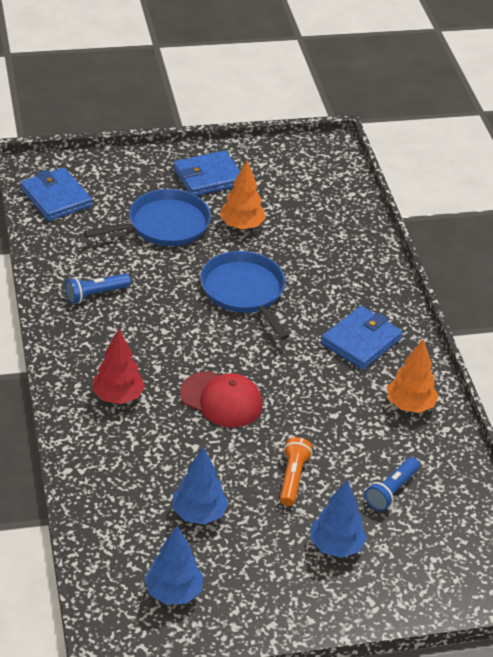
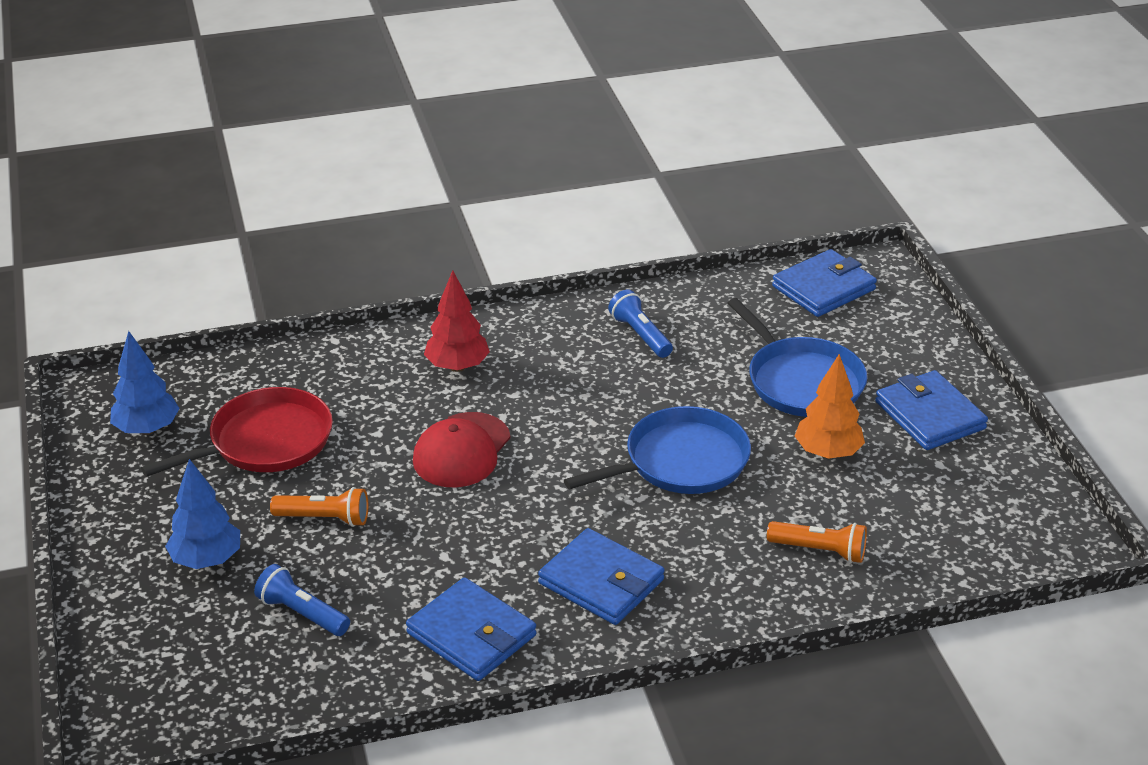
camera: 90 degrees right, 5 degrees down
blue tree [173,446,228,525] -> red pan [141,387,333,477]
orange tree [387,339,438,413] -> blue wallet [406,577,536,681]
none -> orange flashlight [767,521,867,563]

